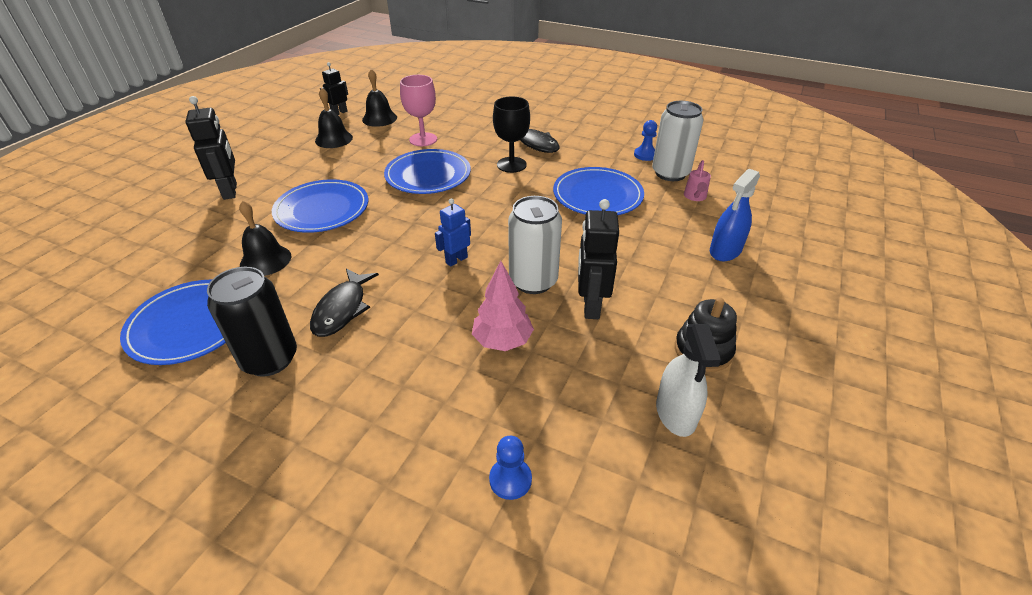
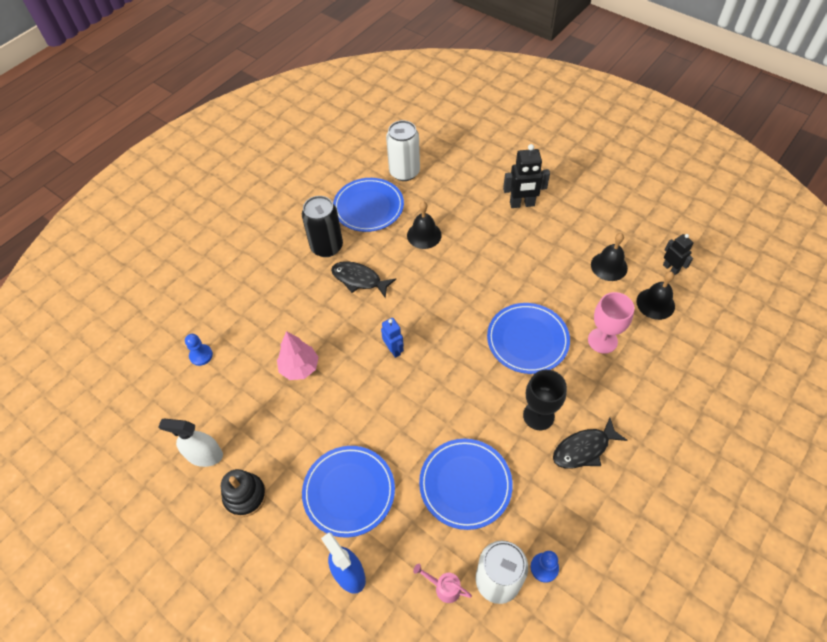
camera: 105 degrees right, 15 degrees up
blue plate [272,179,368,233] -> blue plate moved to [302,446,395,537]
white can [508,196,562,294] -> white can moved to [386,120,420,181]
black robot [578,199,619,319] -> none

